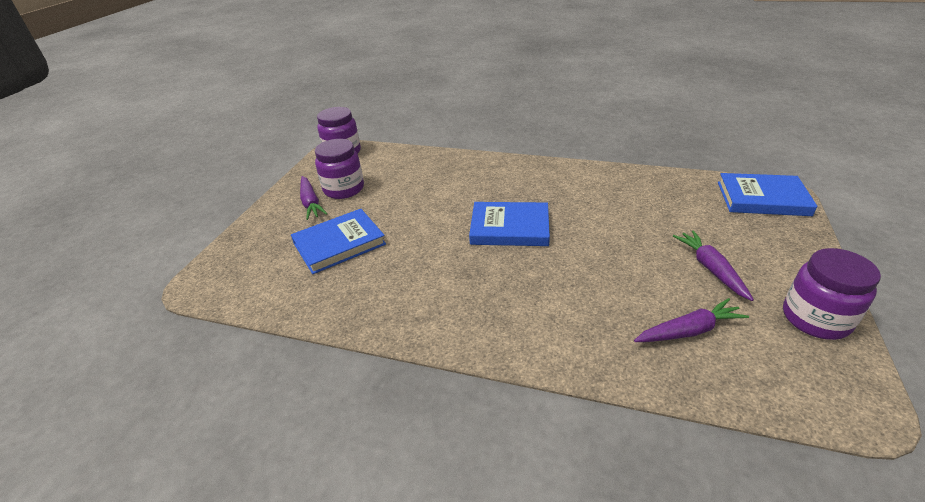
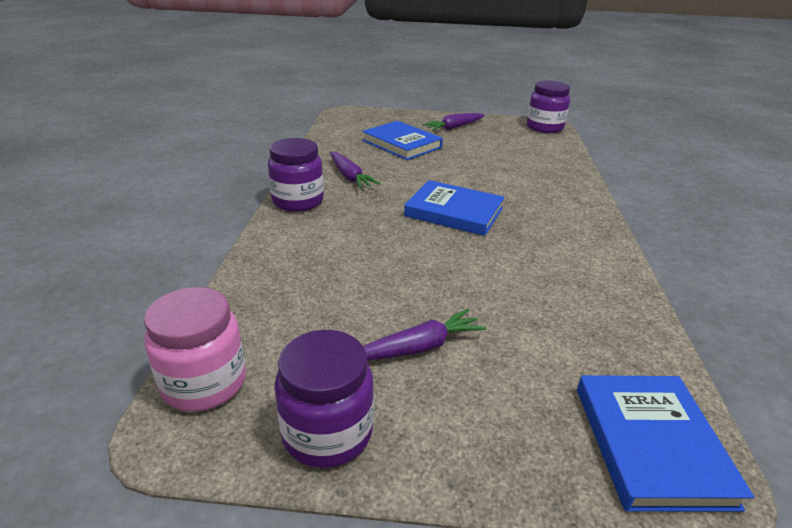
camera: 75 degrees right, 5 degrees down
purple jar [315,139,364,199] -> purple jar moved to [268,138,324,212]
blue book [469,202,550,246] -> blue book turned 60 degrees counterclockwise [404,180,505,236]
purple carrot [634,298,749,342] -> purple carrot moved to [330,152,380,189]
none -> pink jar [144,287,246,412]

